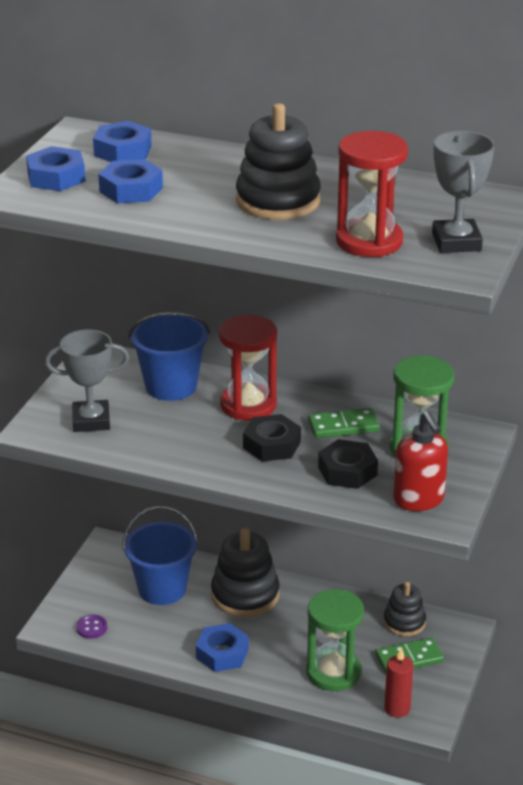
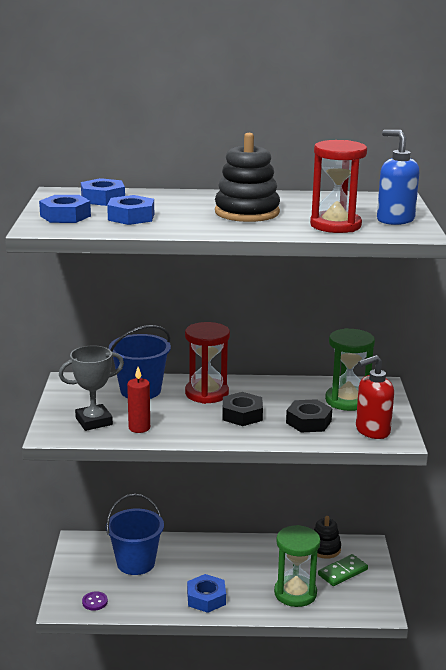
camera: 20 degrees left, 10 degrees down
black stacking toy [211,528,280,618] -> none
green domino [308,408,380,438] -> none
red candle [384,647,414,718] -> red candle moved to [127,367,150,433]
red soap dispenser [393,411,448,511] -> red soap dispenser turned 105 degrees clockwise [356,355,394,439]
grey trophy [432,131,495,253] -> blue soap dispenser [377,130,419,225]

